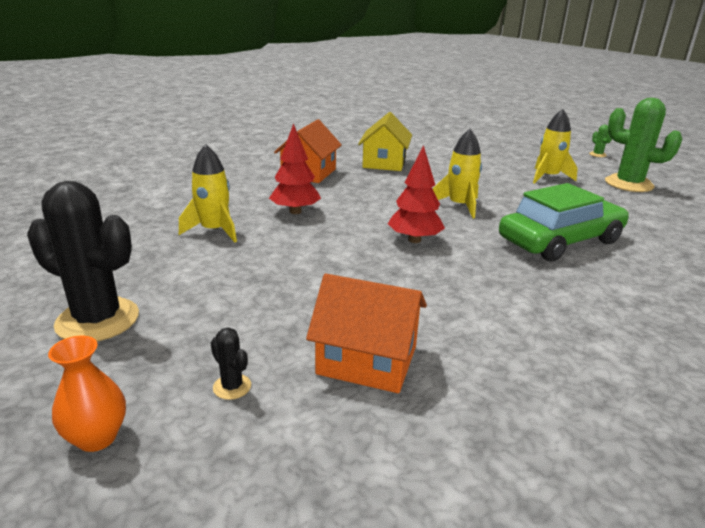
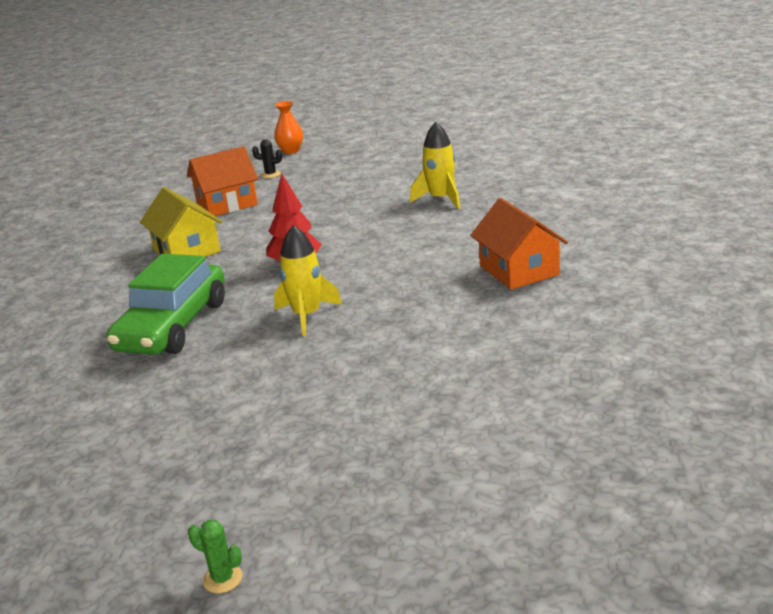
camera: 140 degrees right, 0 degrees up
black cactus [27,181,139,341] -> none
red tree [269,123,321,214] -> none
yellow house [358,112,412,171] -> yellow house moved to [140,187,222,257]
yellow rocket [533,109,578,183] -> none
green cactus [605,98,682,192] -> none

